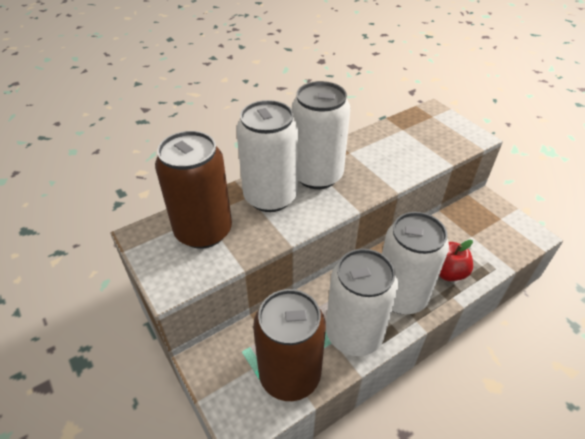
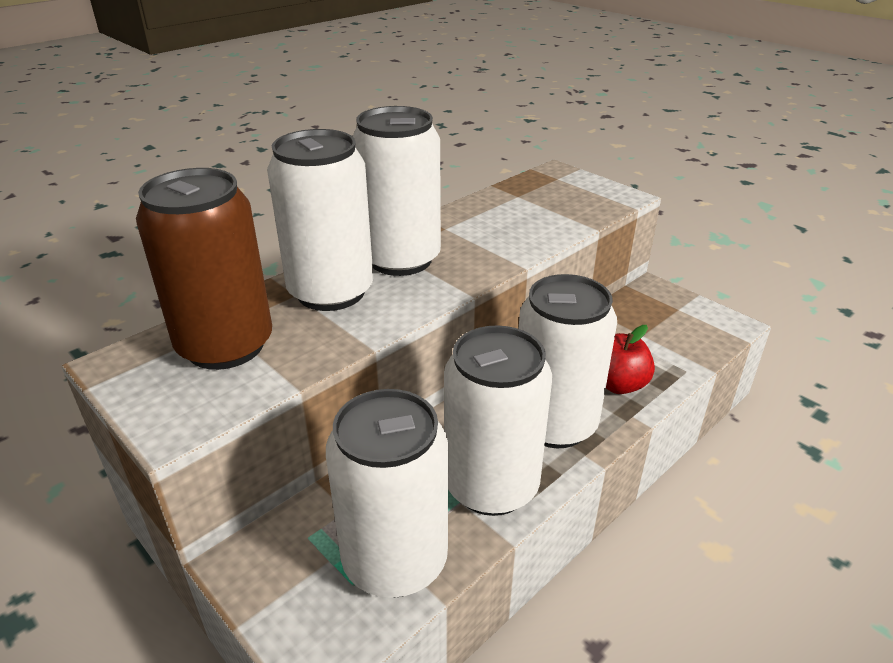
camera: 10 degrees left, 10 degrees down
brown can [253,289,326,401] -> white can [326,389,448,598]

